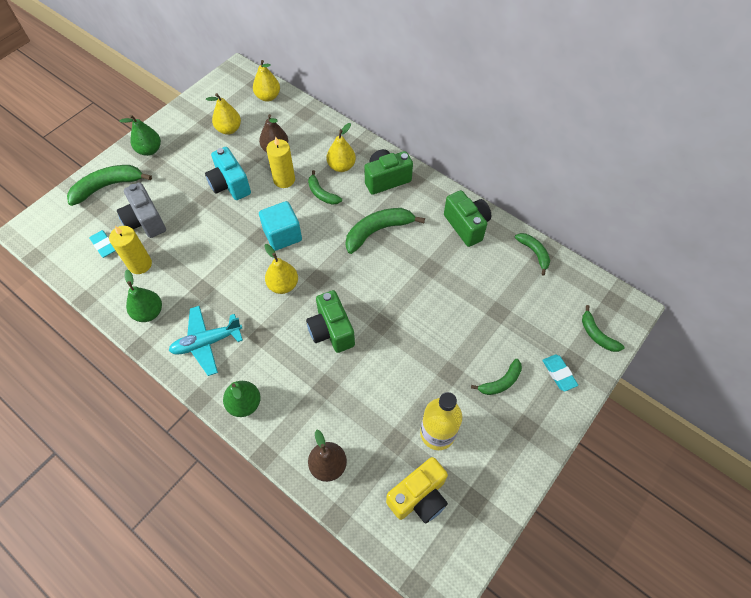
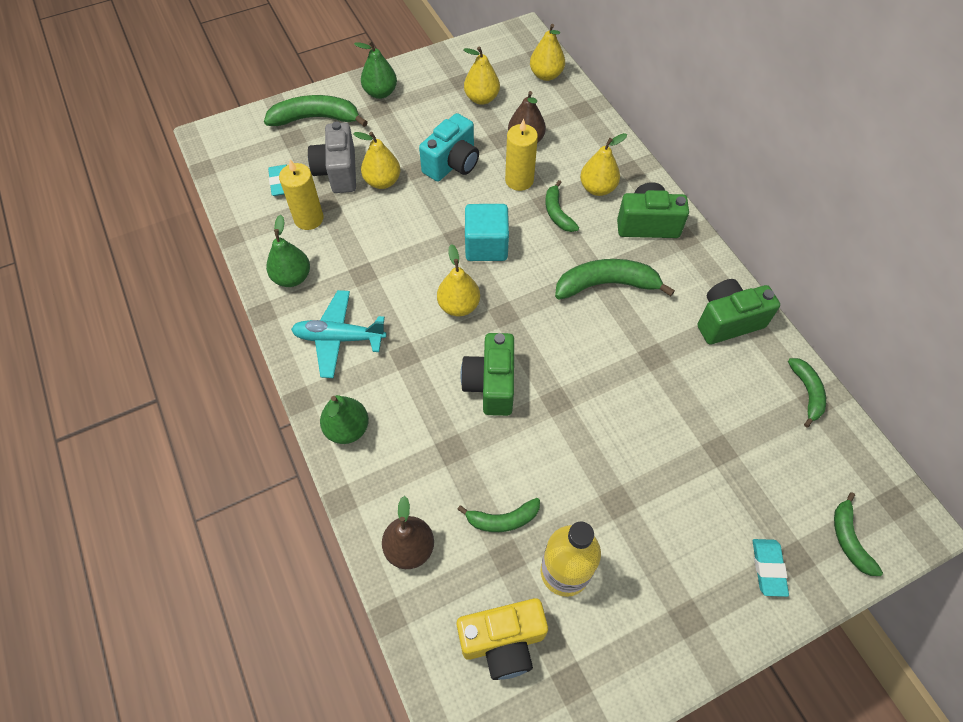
camera: 25 degrees right, 0 degrees up
turquoise camera [205,147,251,200] -> turquoise camera turned 135 degrees counterclockwise [419,113,479,182]
green camera [444,190,491,247] -> green camera turned 105 degrees counterclockwise [698,279,780,344]
green banana [471,359,522,395] -> green banana moved to [457,498,540,532]
none -> yellow pear [353,132,400,189]

